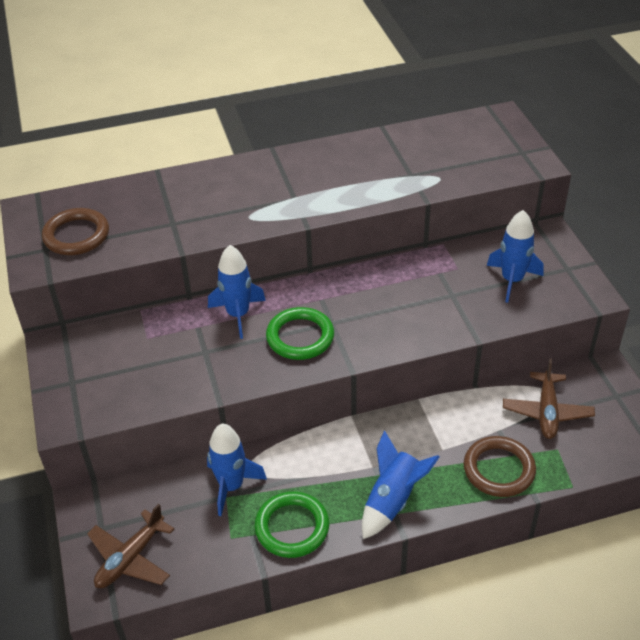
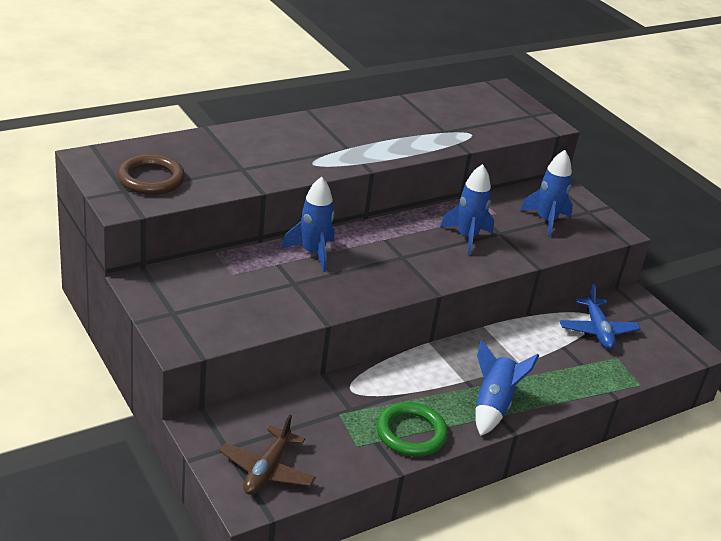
camera: 20 degrees left, 10 degrees down
blue rocket [207,424,267,516] -> blue rocket moved to [440,164,494,255]
green ring [266,307,334,360] -> none
brown ring [463,436,536,497] -> none
brown plane [503,358,595,439] -> blue plane [560,284,641,349]

